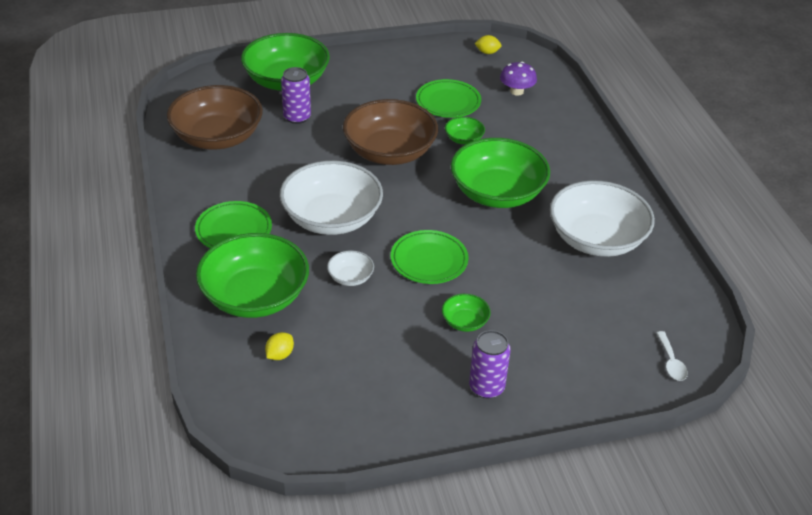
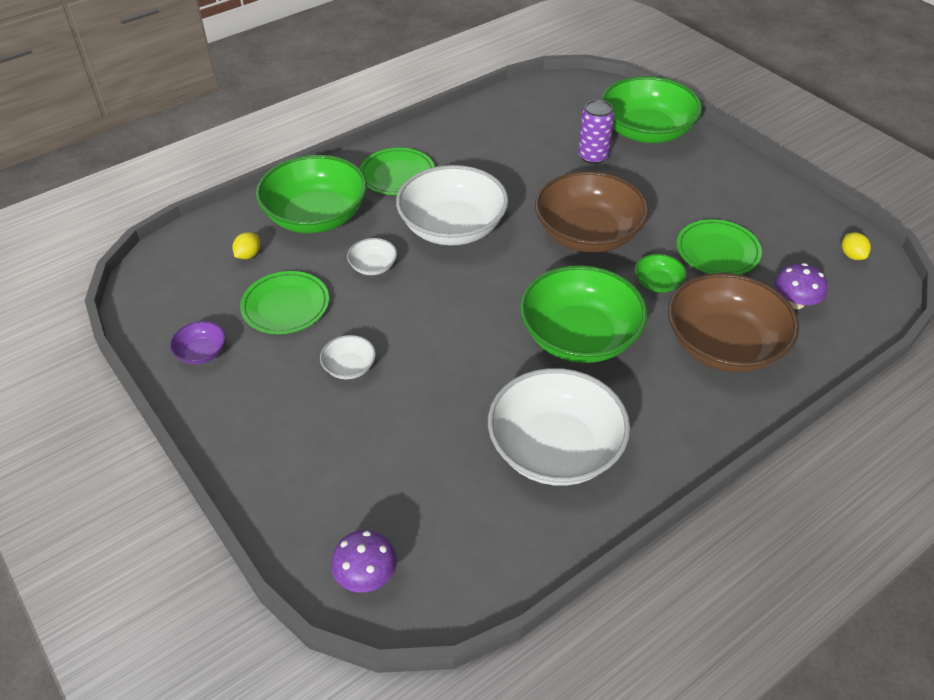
camera: 70 degrees right, 5 degrees up
brown bowl [167,85,263,149] -> brown bowl moved to [668,273,799,372]
yellow lemon [265,332,294,360] -> yellow lemon turned 75 degrees counterclockwise [232,232,260,259]
green plate [391,230,469,284] -> green plate moved to [240,271,329,334]
green bowl [442,294,491,332] -> white bowl [320,335,376,379]
purple can [469,330,511,398] -> none
white spoon [656,331,688,381] -> purple mushroom [331,530,397,593]
none -> purple bowl [170,321,226,364]

